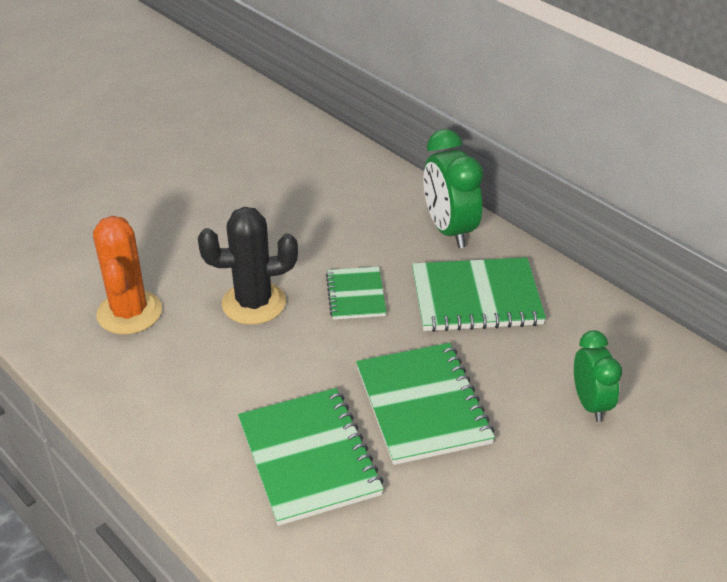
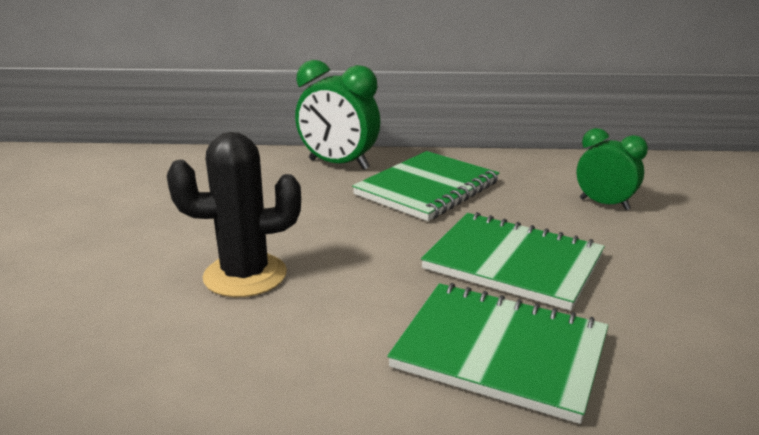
camera: 45 degrees left, 15 degrees down
orange cactus [93,216,162,334] -> none
black cactus [198,207,298,325] -> black cactus turned 45 degrees clockwise [167,132,301,297]
green notebook [326,267,387,320] -> none

